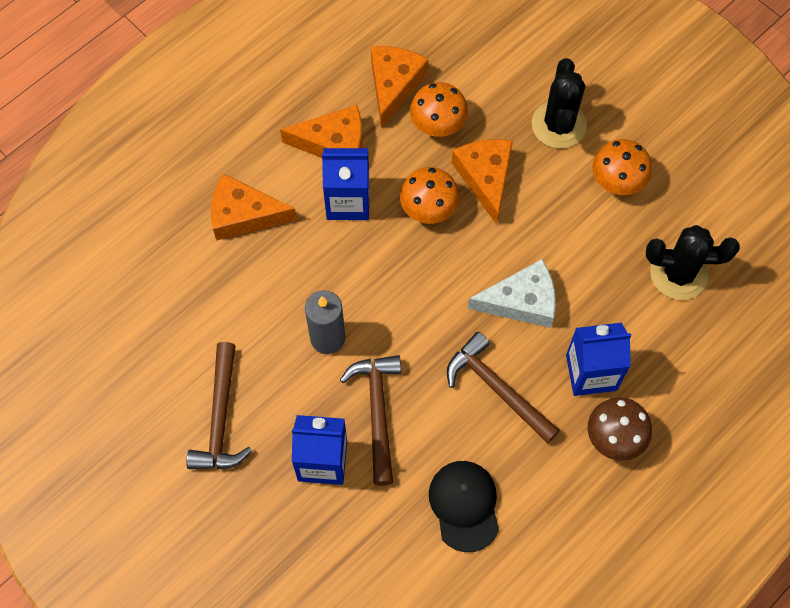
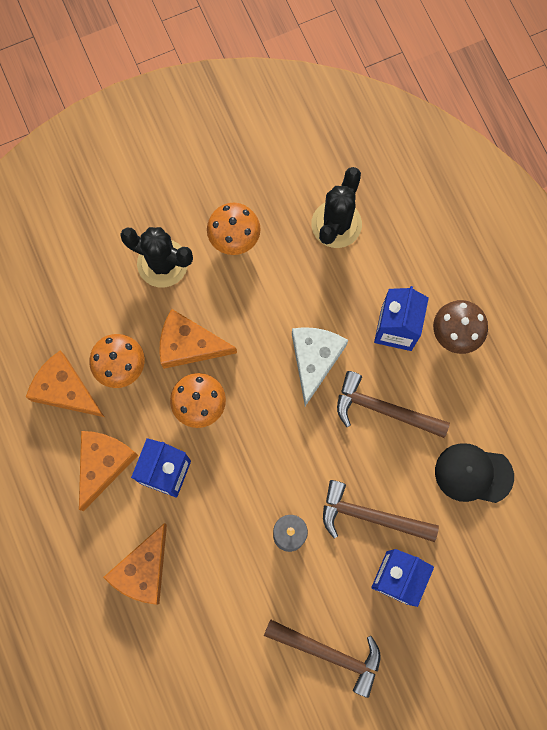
camera: 70 degrees left, 10 degrees up
brown hammer [447,332,560,444] -> brown hammer turned 45 degrees clockwise [337,371,450,438]

